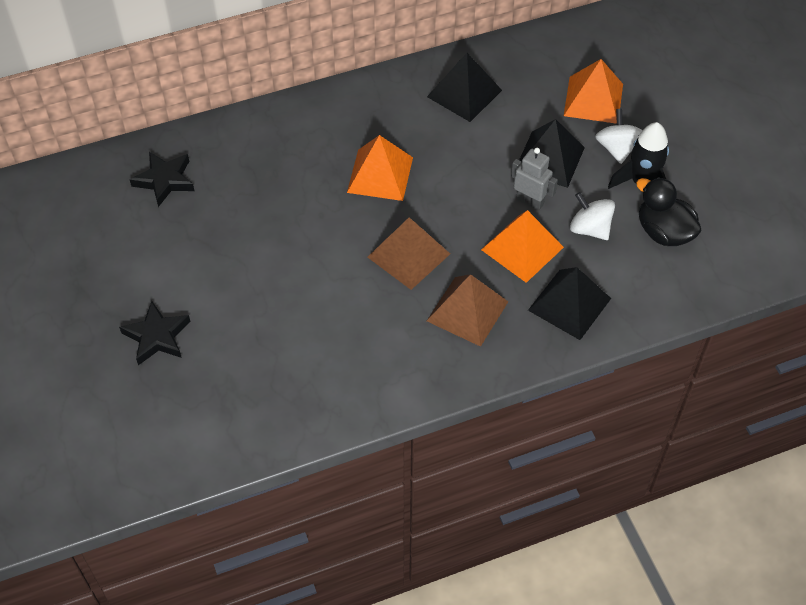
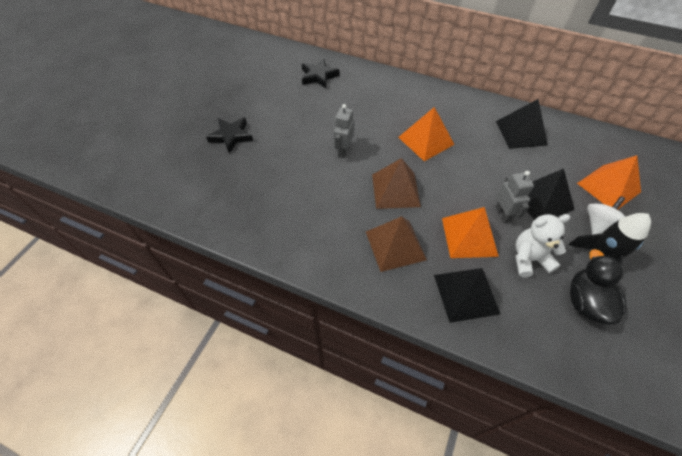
camera: 45 degrees right, 0 degrees up
white spinning top [570,192,615,240] -> white teddy bear [515,214,571,278]
none -> grey robot [334,104,355,158]

